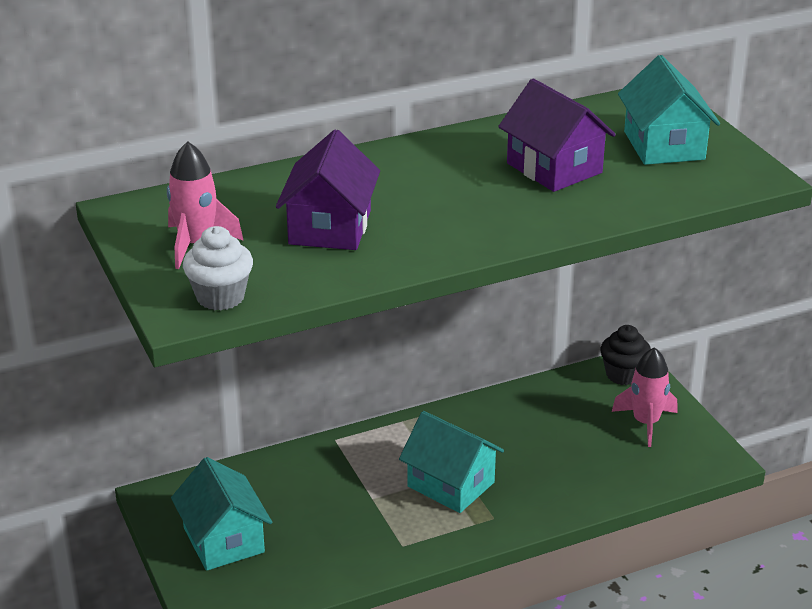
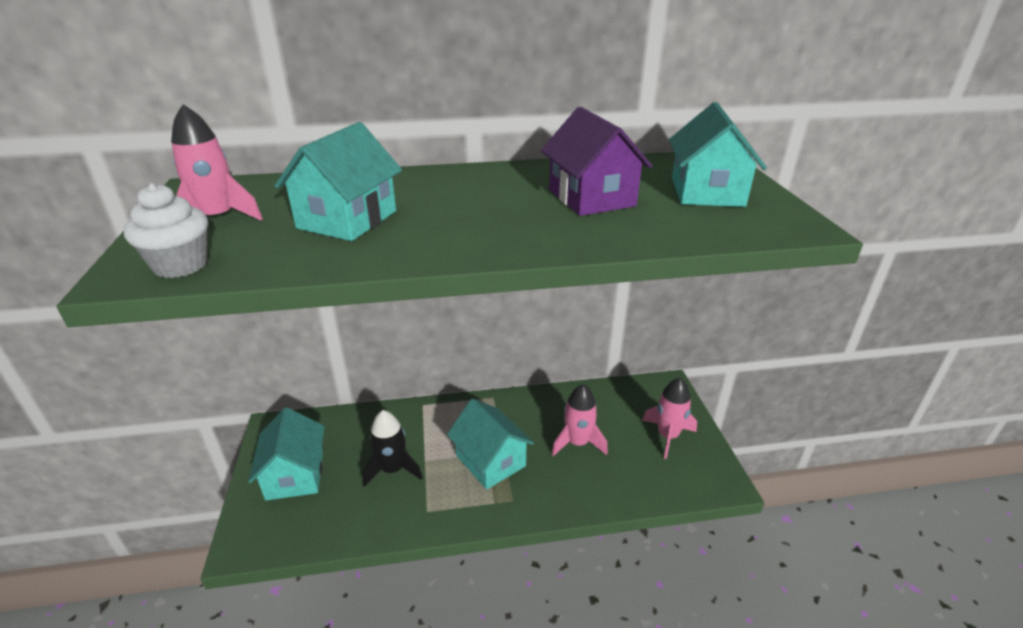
camera: 15 degrees right, 0 degrees up
purple house [276,130,380,250] -> turquoise house [274,122,402,241]
black cupcake [600,325,651,385] -> none
none -> black rocket [362,410,423,487]
none -> pink rocket [552,384,608,456]

